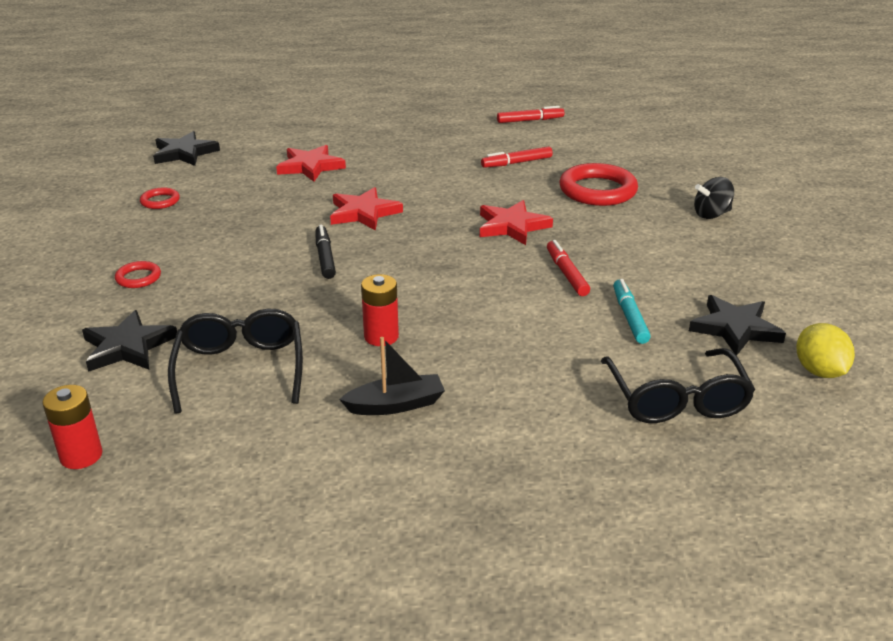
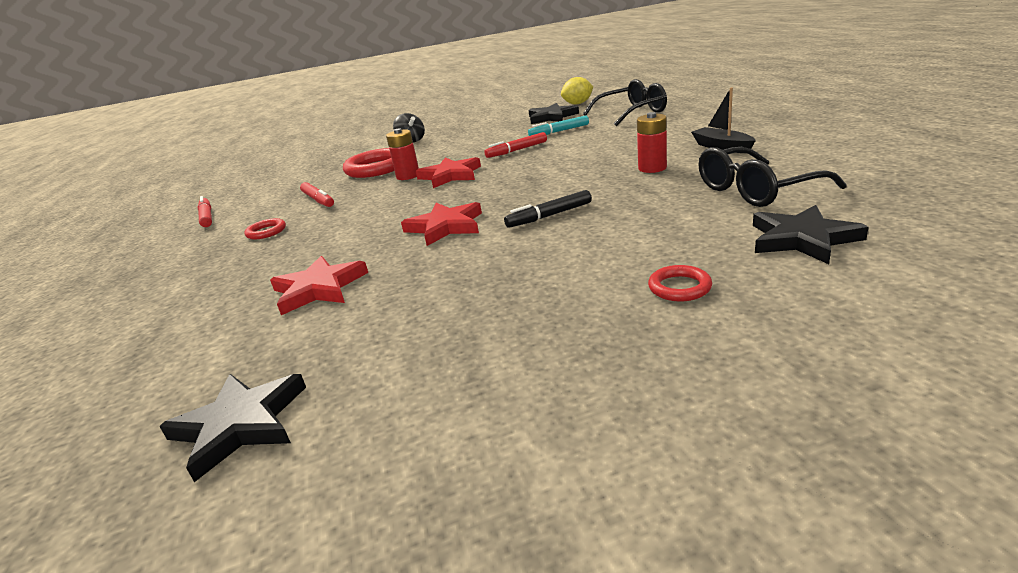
camera: 100 degrees left, 5 degrees down
red battery [42,385,103,469] -> red battery moved to [386,128,419,180]
red ring [140,188,180,209] -> red ring moved to [244,218,286,239]

